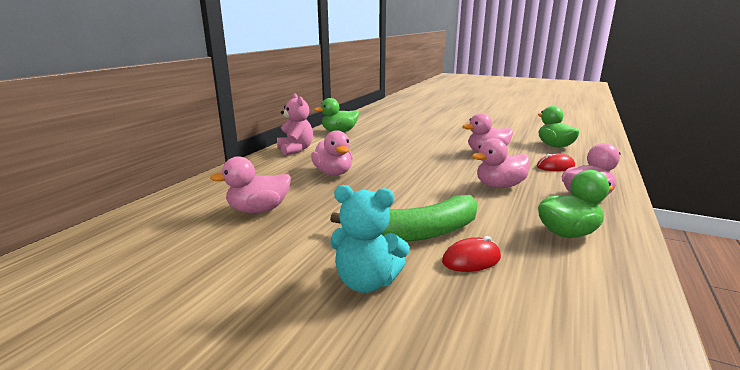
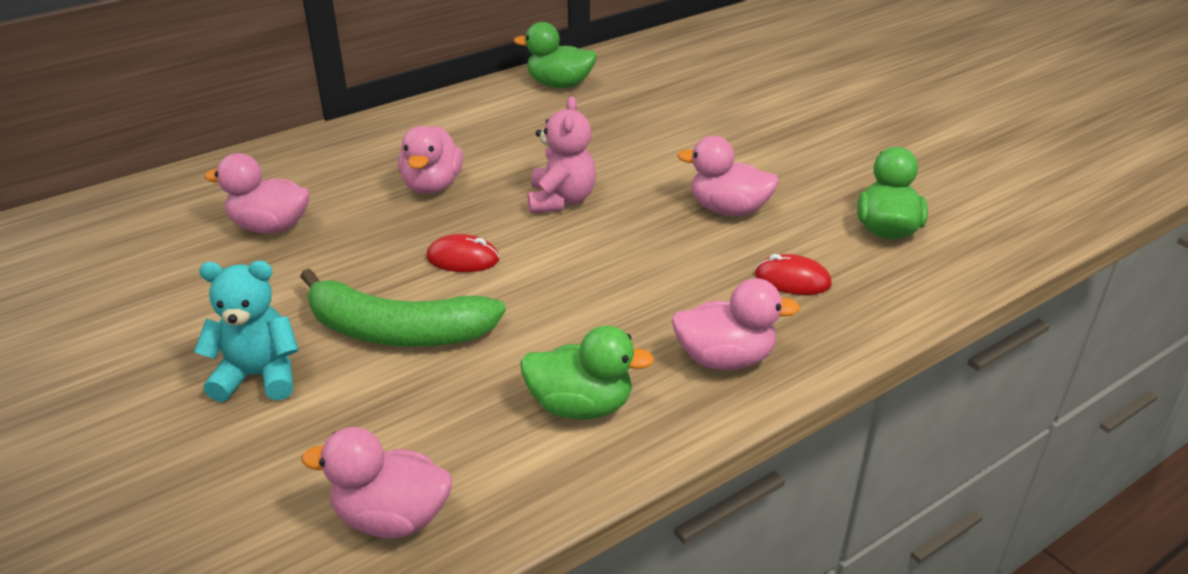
camera: 30 degrees right, 15 degrees up
pink teddy bear [277,93,313,156] -> pink teddy bear moved to [528,96,596,213]
turquoise teddy bear [330,185,410,293] -> turquoise teddy bear turned 135 degrees clockwise [194,261,298,402]
red mouse [442,236,501,272] -> red mouse moved to [426,234,499,272]
pink duck [472,138,530,188] -> pink duck moved to [301,427,452,539]

